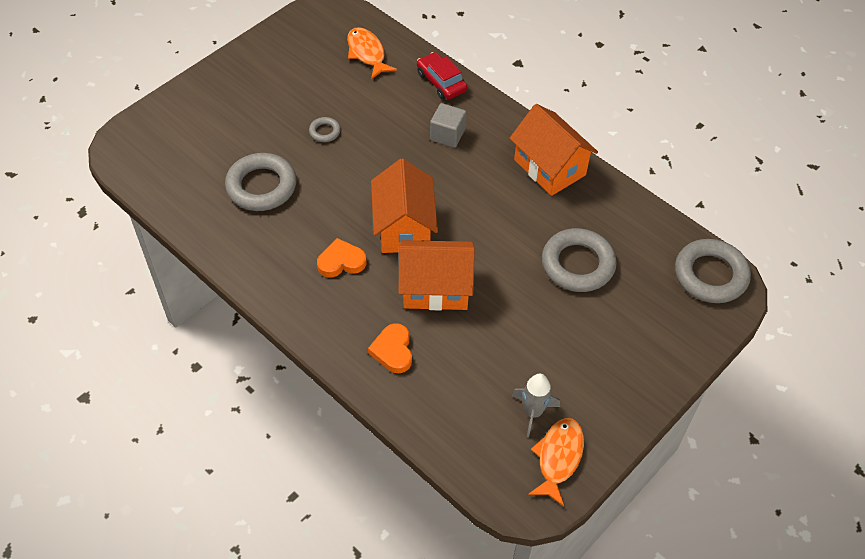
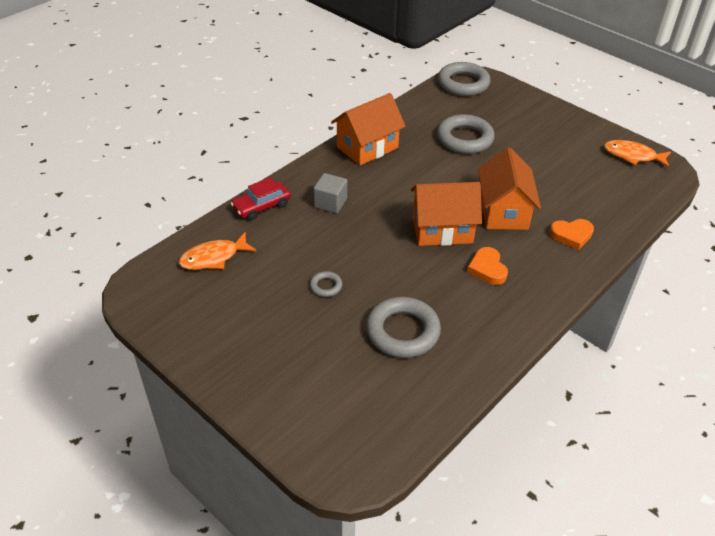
camera: 90 degrees left, 10 degrees down
grey rocket [512,374,560,438] -> none

